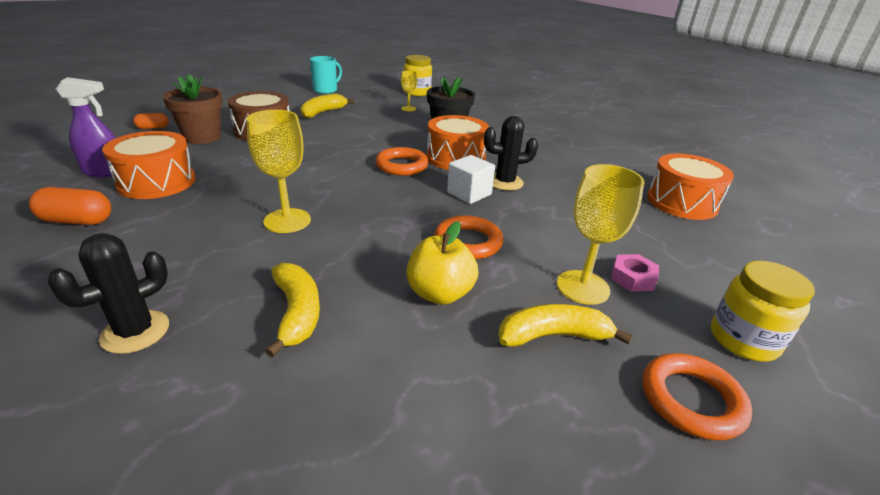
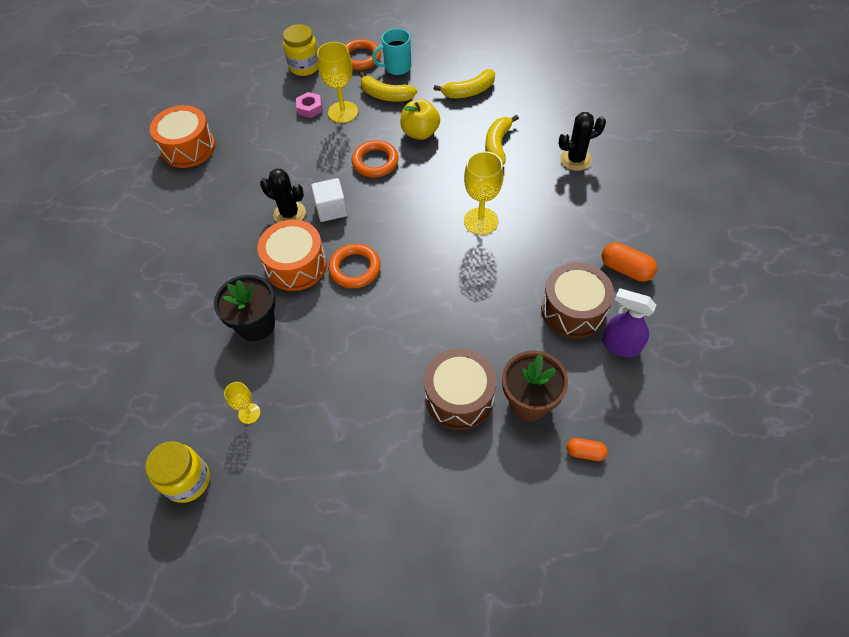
camera: 145 degrees left, 25 degrees up
orange drum [102,131,196,199] -> brown drum [541,262,614,338]
yellow banana [301,94,354,118] -> yellow banana moved to [434,69,495,98]
turquoise mug [310,56,342,94] -> turquoise mug moved to [372,28,411,75]

